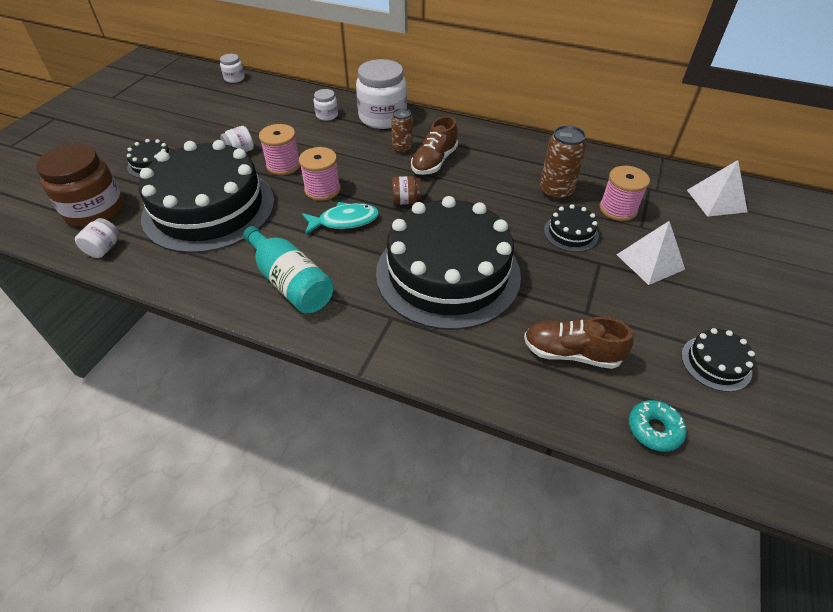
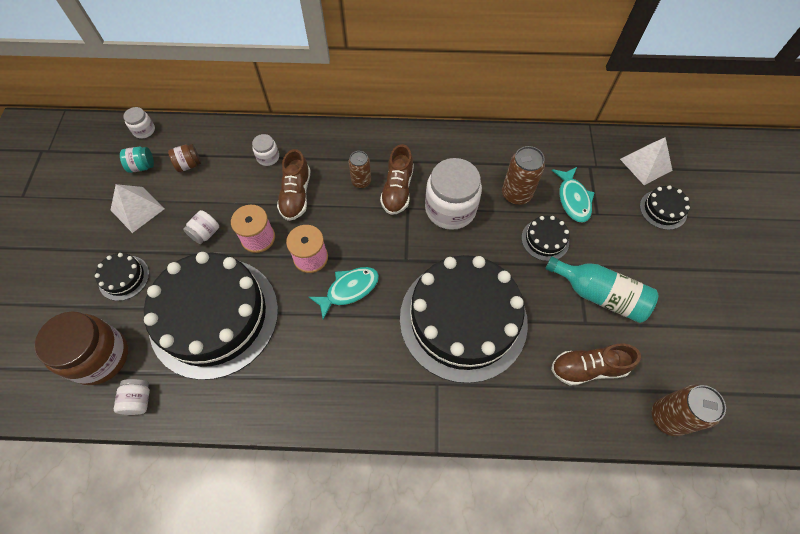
camera: 20 degrees left, 15 degrees up
turquoise bottle [243,226,334,313] -> turquoise bottle moved to [545,256,659,323]
white jar [356,59,407,129] -> white jar moved to [425,158,482,230]
brown jar [392,176,421,205] -> brown jar moved to [168,144,201,172]
pink spool [600,166,650,221] -> turquoise fish [552,167,595,223]
white pyramid [616,221,685,285] -> white pyramid moved to [111,184,165,233]
turquoise donut [629,400,687,452] -> brown can [652,384,726,436]
black cake [681,328,755,392] -> black cake moved to [640,185,690,230]
none -> turquoise jar [120,147,154,173]
none -> brown shoe [277,149,311,221]

